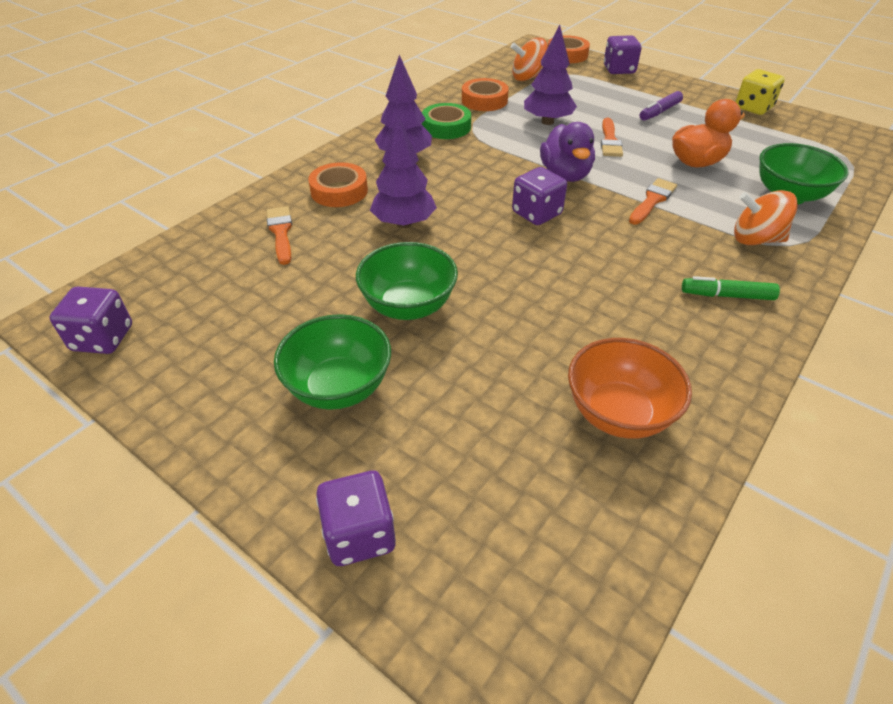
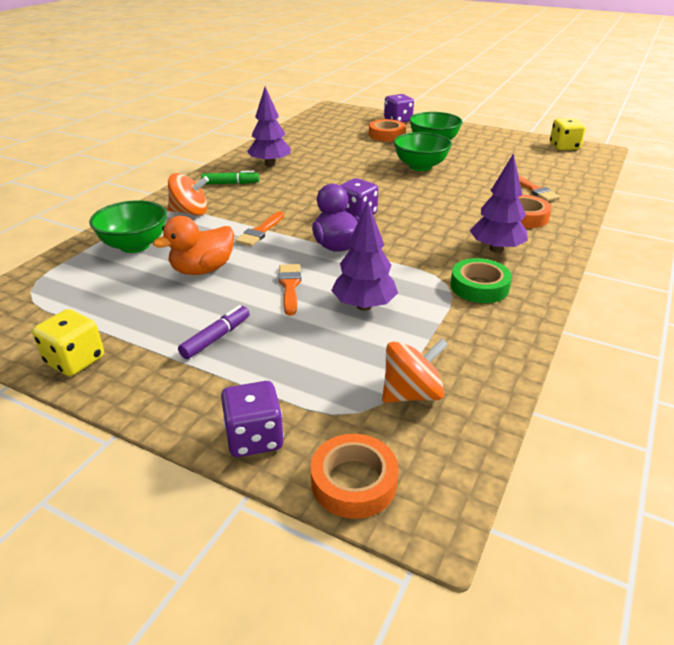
camera: 170 degrees right, 10 degrees down
purple dice [49,287,132,354] -> yellow dice [550,118,586,150]
purple tree [370,115,437,228] -> purple tree moved to [247,87,291,167]
orange tape [462,78,509,111] -> orange tape moved to [369,119,406,142]
orange bowl [568,338,692,439] -> none

